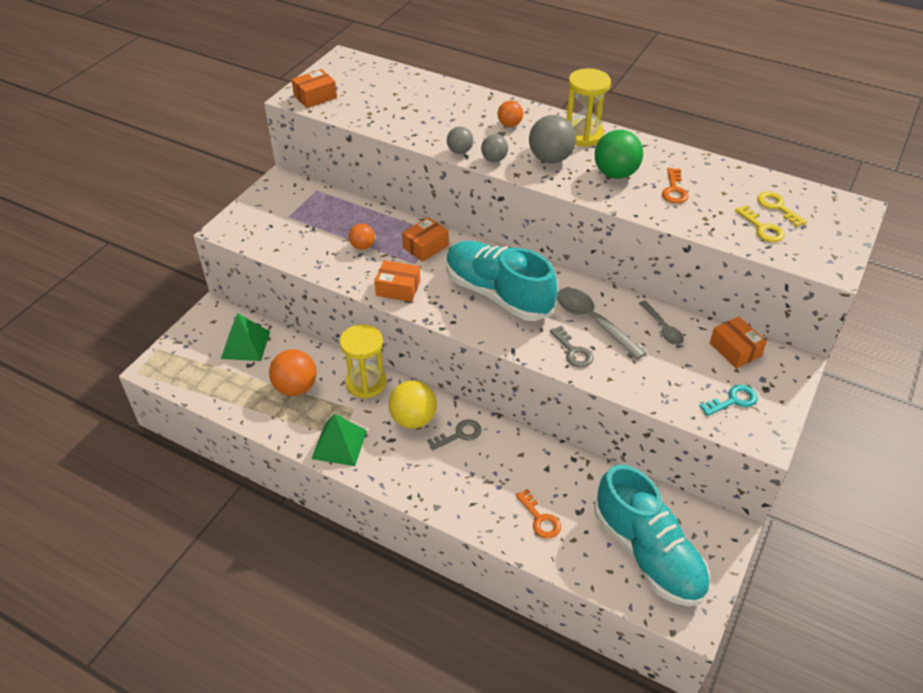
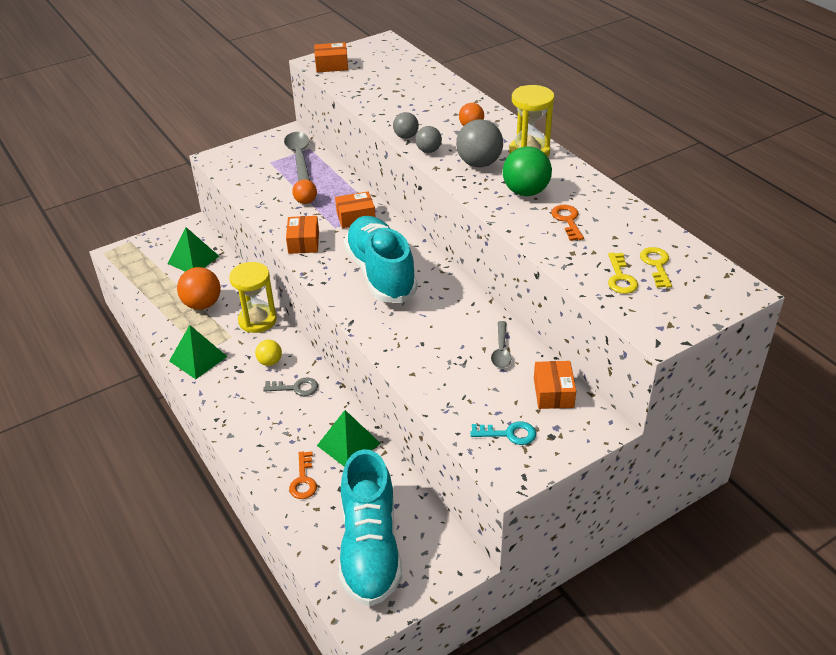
camera: 30 degrees right, 5 degrees down
orange box [375,260,420,302] -> orange box turned 45 degrees clockwise [286,216,319,254]
yellow ball [388,380,437,429] -> yellow ball [255,340,282,366], size x0.58
grey key [550,326,593,368] -> none
grey spoon [557,288,647,360] -> grey spoon moved to [284,132,310,181]
orange key [662,168,689,204] -> orange key turned 135 degrees clockwise [551,205,584,241]
none -> green pyramid [317,410,381,467]

